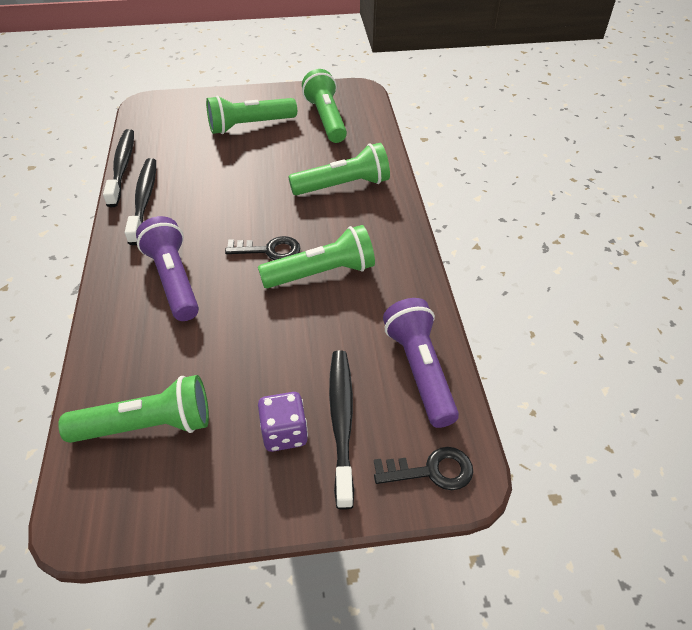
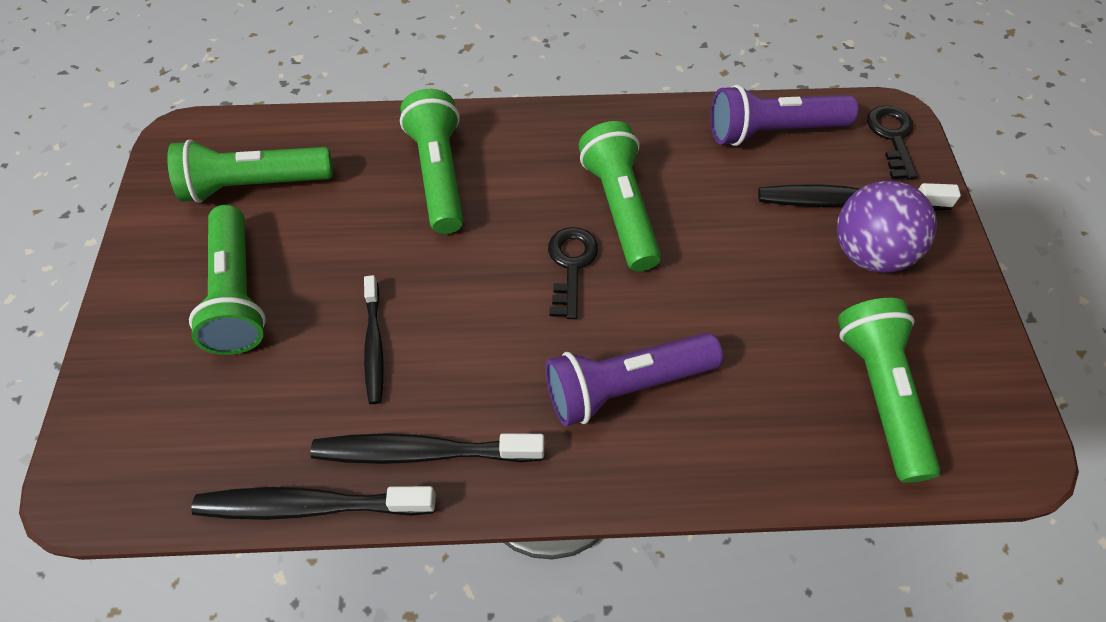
camera: 85 degrees left, 10 degrees up
purple dice [258,392,308,452] -> purple ball [837,181,937,273]
none -> black toothbrush [364,275,384,404]

